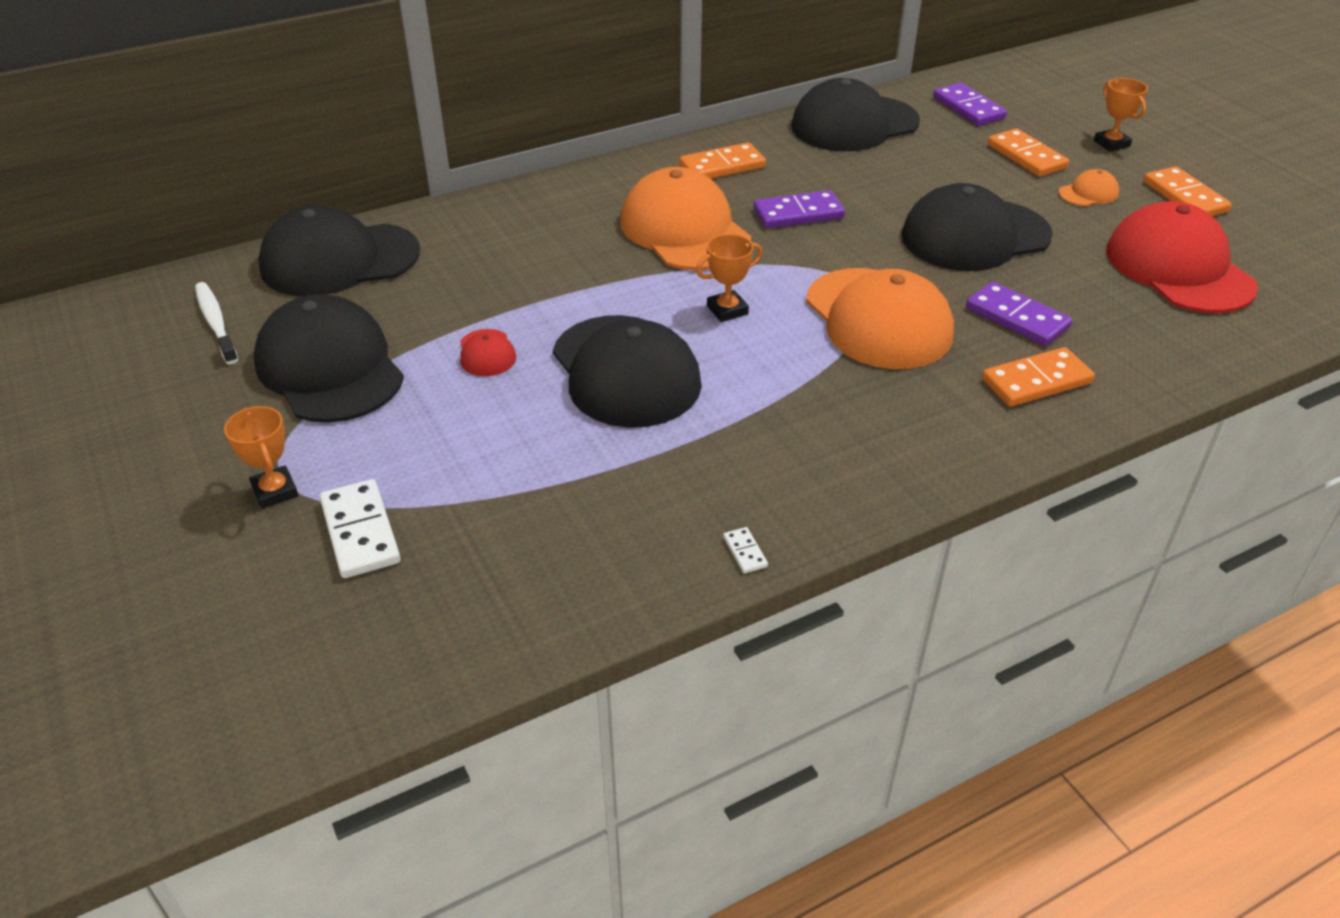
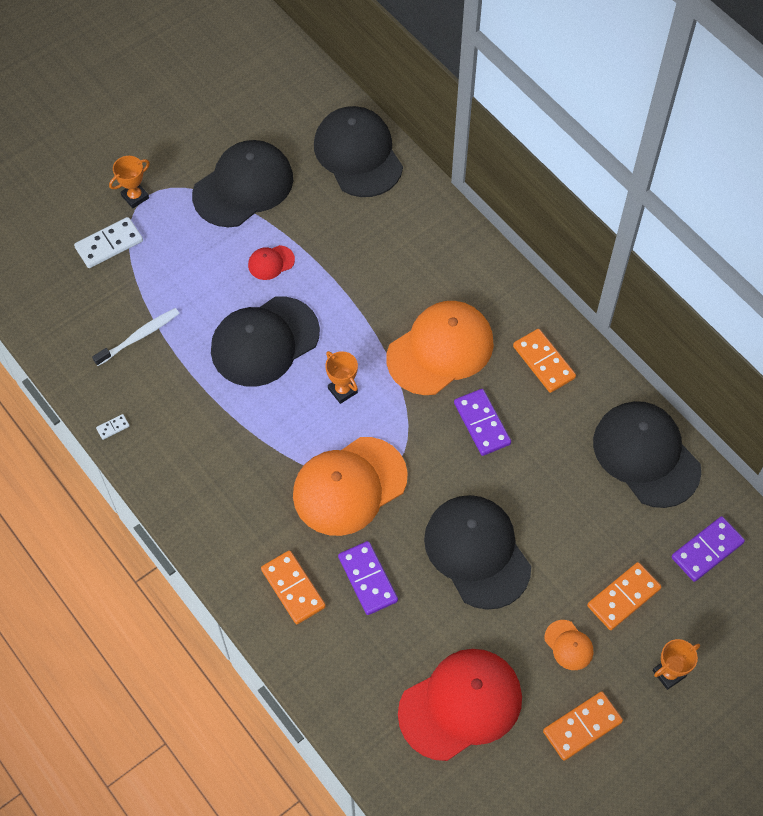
camera: 80 degrees right, 20 degrees up
white toothbrush [195,282,238,364] -> white toothbrush moved to [92,308,180,366]
purple domino [966,282,1072,346] -> purple domino turned 60 degrees counterclockwise [338,541,398,615]

